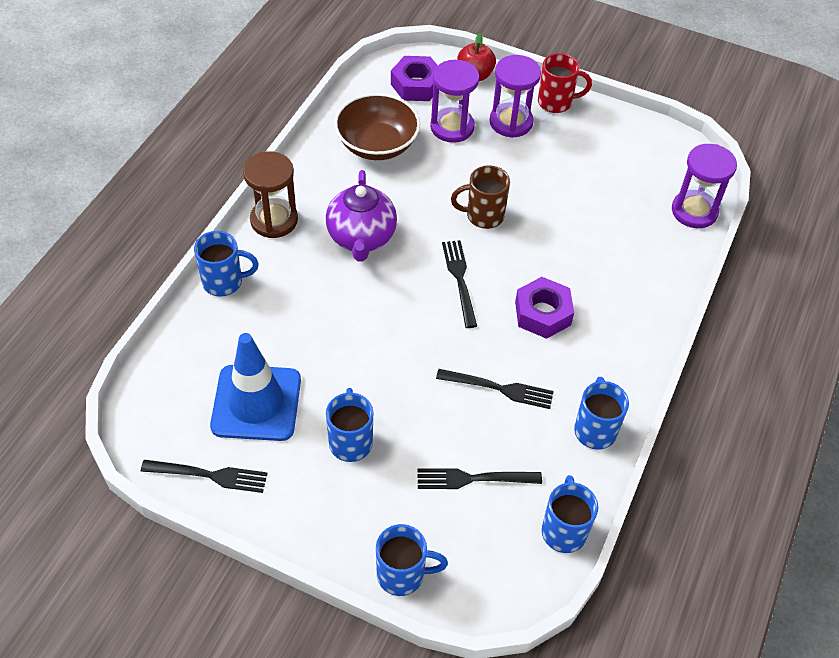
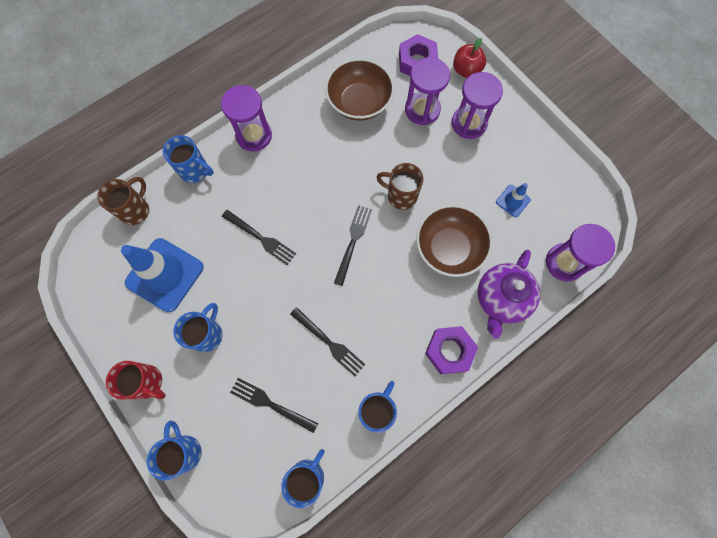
camera: 30 degrees right, 20 degrees up
black fork [141,460,268,493] -> black fork moved to [222,210,296,265]
brown hourglass [243,151,298,238] -> purple hourglass [221,85,272,151]
purple teapot [326,170,397,262] -> purple teapot moved to [478,250,540,339]
blue mug [376,524,448,596] -> blue mug turned 135 degrees counterclockwise [147,420,202,480]
purple nut [515,277,574,339] -> purple nut moved to [425,326,478,374]
red mug [538,53,592,113] -> red mug moved to [106,361,166,399]
none -> brown mug [97,177,149,225]
none -> brown bowl [416,205,493,277]
none -> blue traffic cone [496,183,531,217]

